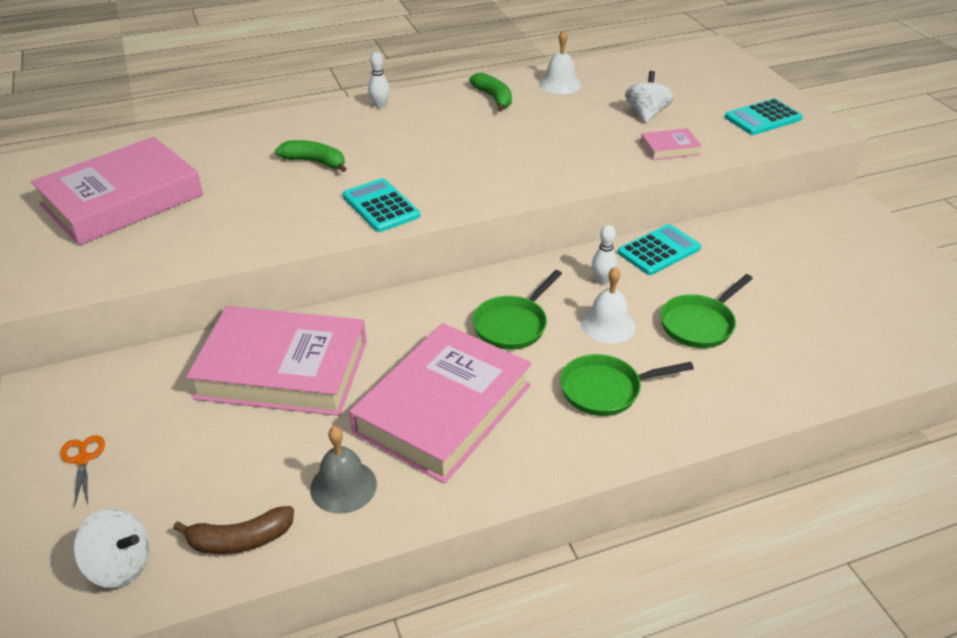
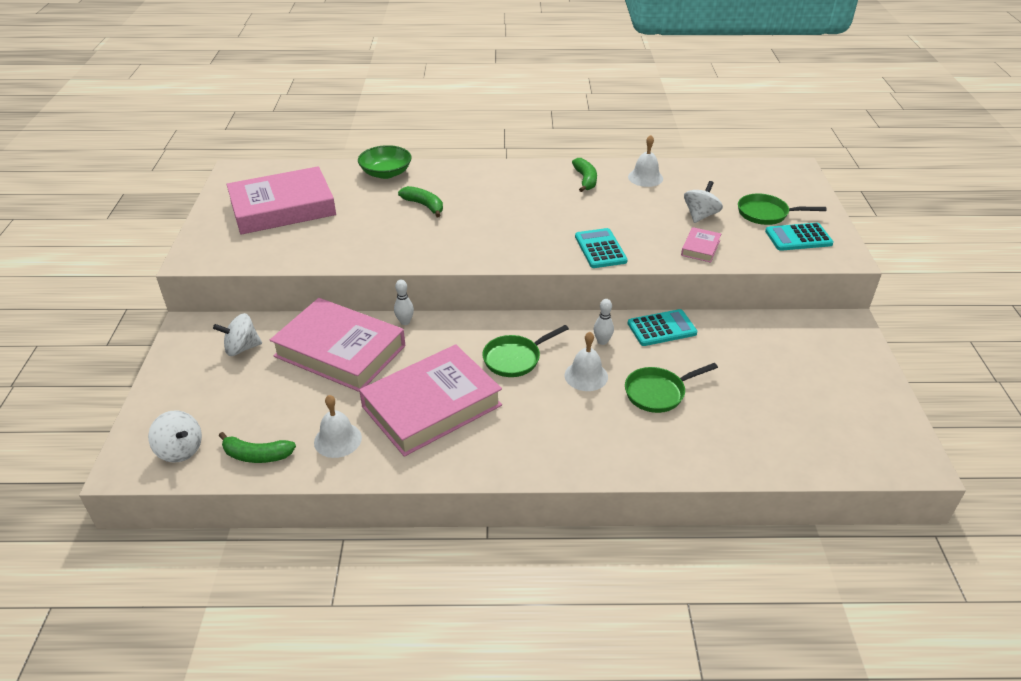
camera: 20 degrees right, 0 degrees up
orange scissors [60,435,105,507] -> none
brown banana [173,506,294,554] -> green banana [219,432,296,463]
grey bell [310,426,377,514] -> white bell [314,395,362,458]
turquoise calculator [343,178,420,232] -> turquoise calculator moved to [575,228,628,268]
white bowling pin [368,52,390,109] -> white bowling pin moved to [394,280,414,325]
green pan [560,354,694,416] -> green pan moved to [738,193,827,225]
pink book [640,128,702,160] -> pink book turned 75 degrees counterclockwise [681,227,721,263]
none -> white spinning top [213,313,262,356]
none -> green bowl [358,145,412,179]

